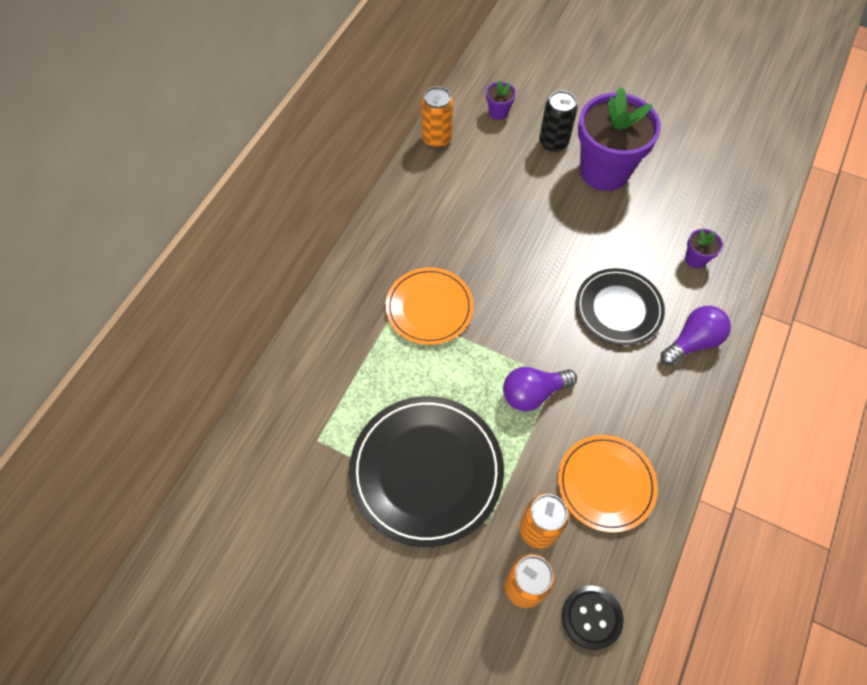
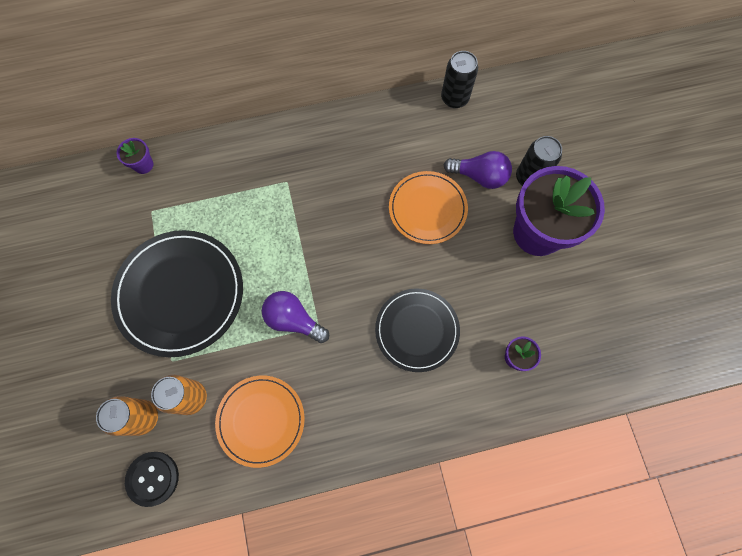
camera: 50 degrees right, 10 degrees up
orange plate [386,268,474,345] -> orange plate moved to [389,171,468,244]
orange can [421,86,453,148] -> black can [441,51,478,108]
purple flower pot [486,81,516,120] -> purple flower pot moved to [116,138,153,174]
purple light bulb [661,306,731,365] -> purple light bulb moved to [444,151,512,189]

